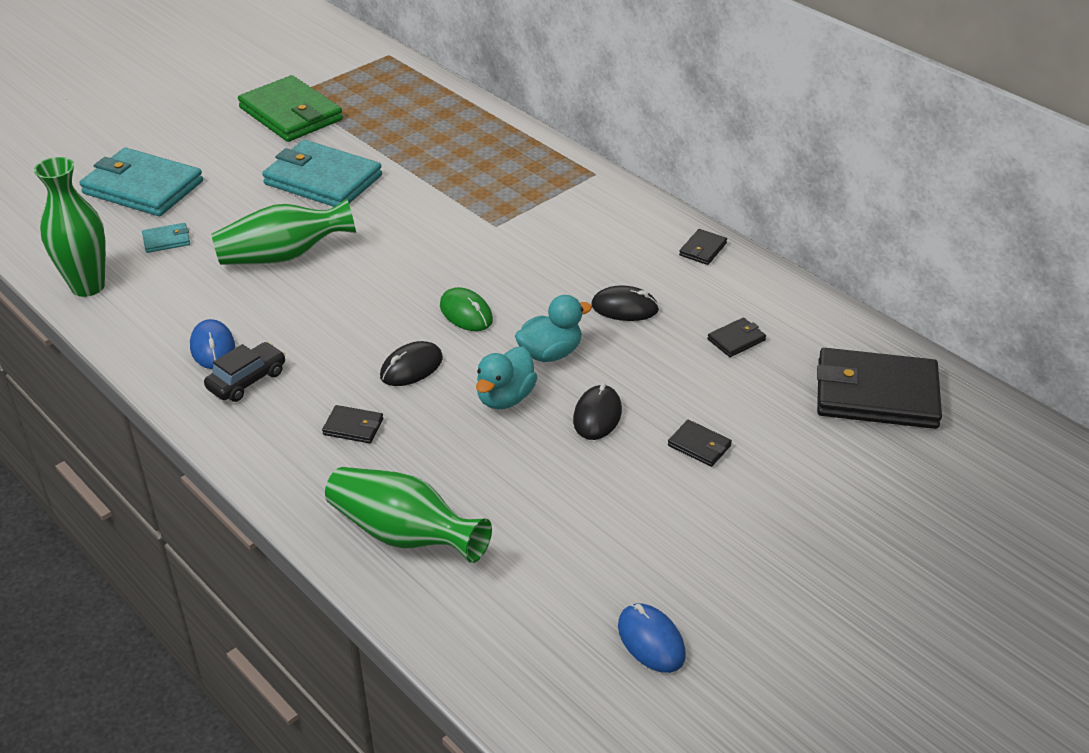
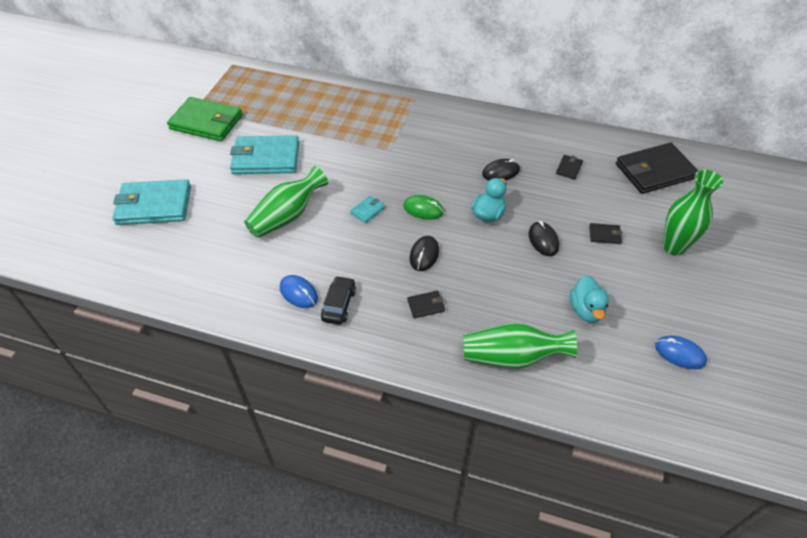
camera: 30 degrees left, 10 degrees up
green vase [34,157,106,297] -> green vase moved to [663,170,723,256]
turquoise wallet [142,223,190,253] -> turquoise wallet moved to [350,196,385,223]
turquoise duck [476,347,537,409] -> turquoise duck moved to [570,275,609,323]
black wallet [679,229,727,265] -> none

